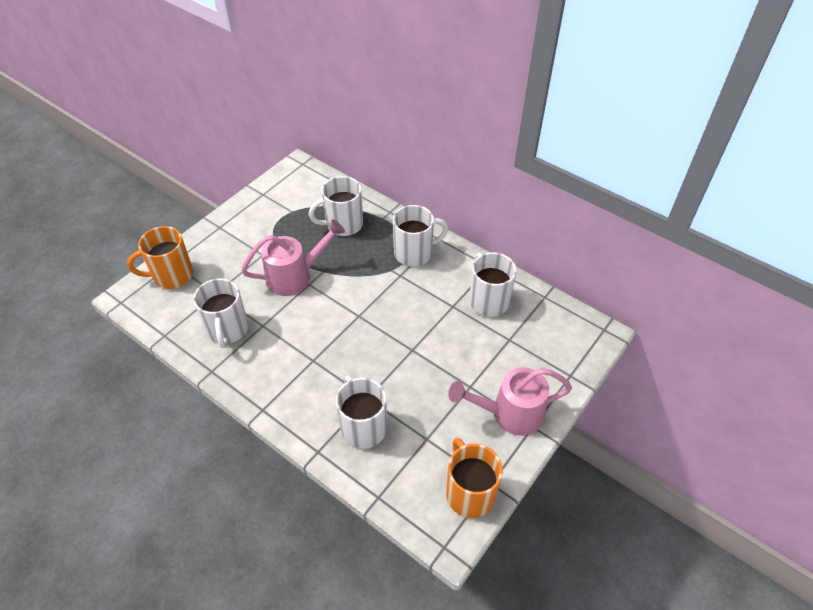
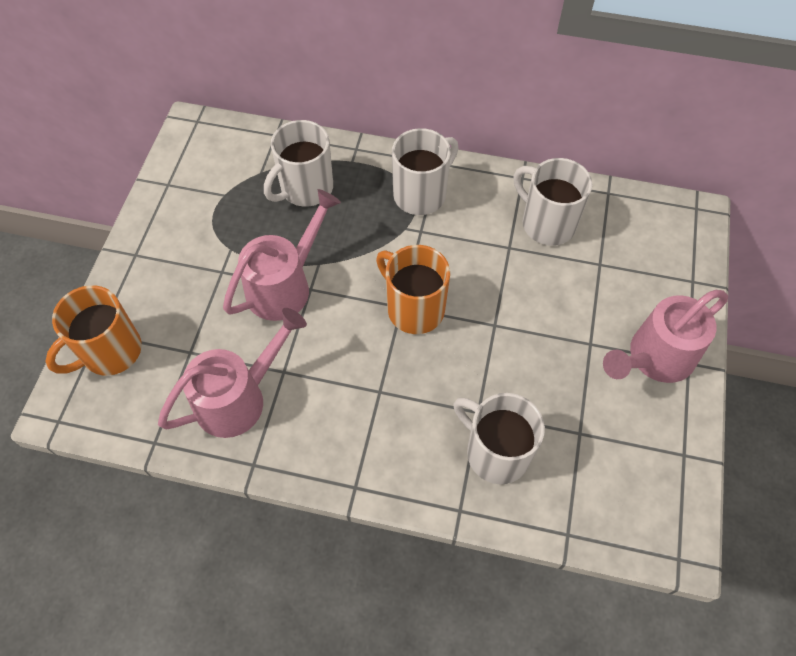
camera: 25 degrees left, 10 degrees up
white mug [193,278,248,348] -> pink watering can [158,308,307,438]
orange mug [446,438,503,518] -> orange mug moved to [376,245,450,334]

